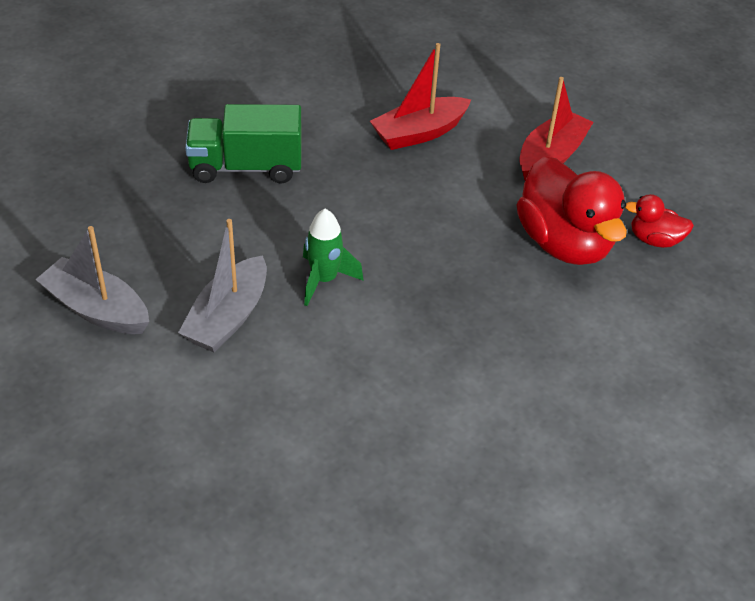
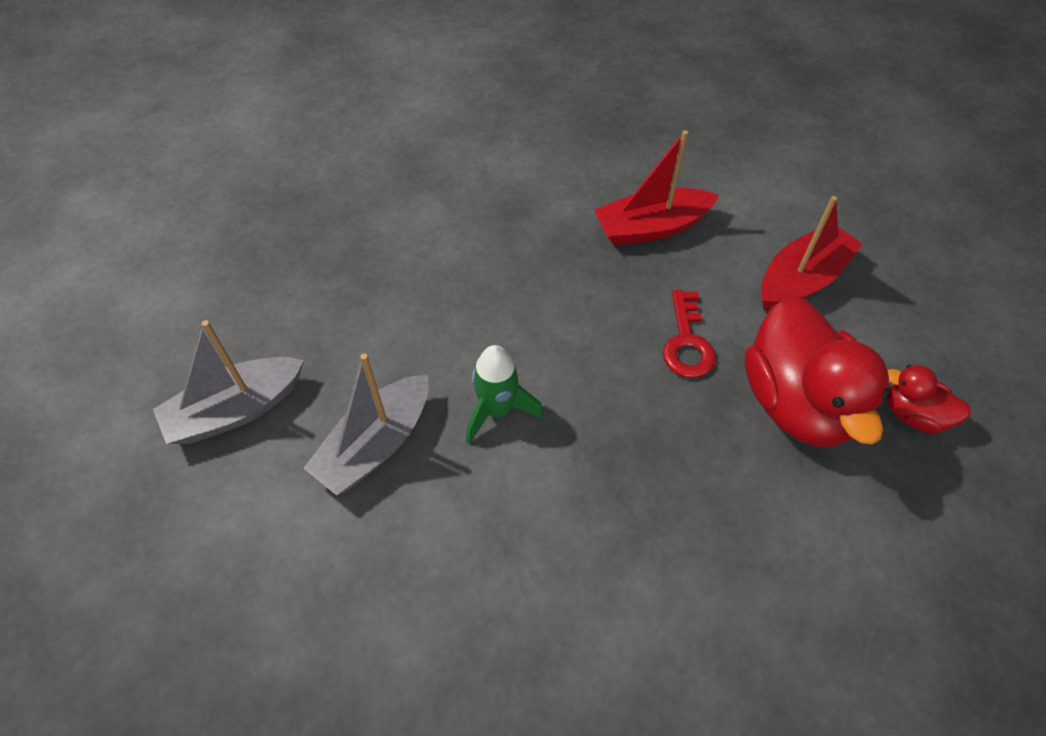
camera: 15 degrees right, 10 degrees up
grey boat [35,226,149,334] -> grey boat turned 75 degrees counterclockwise [153,320,304,444]
green truck [185,104,302,184] -> none
none -> red key [663,290,716,378]

